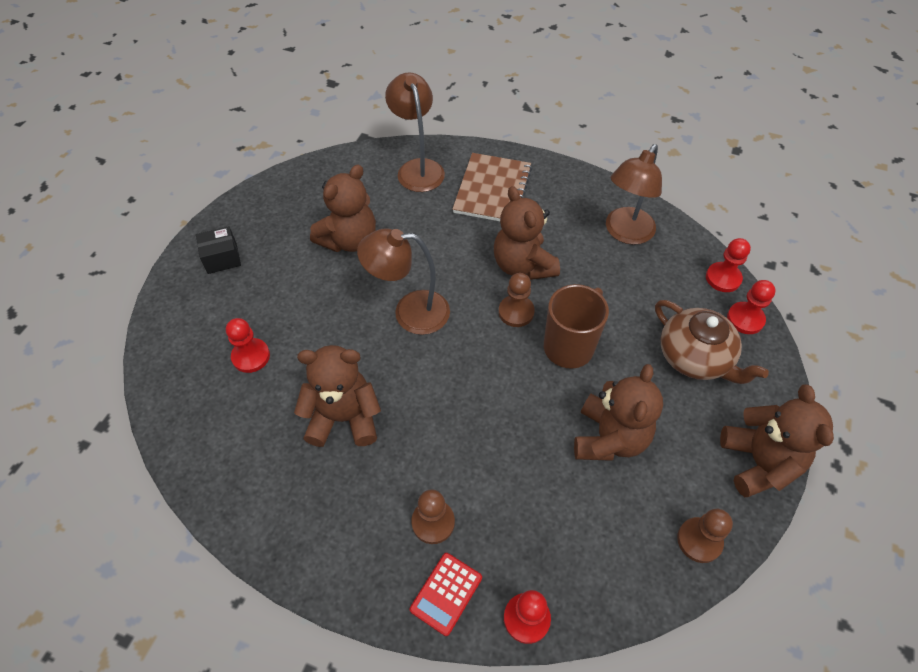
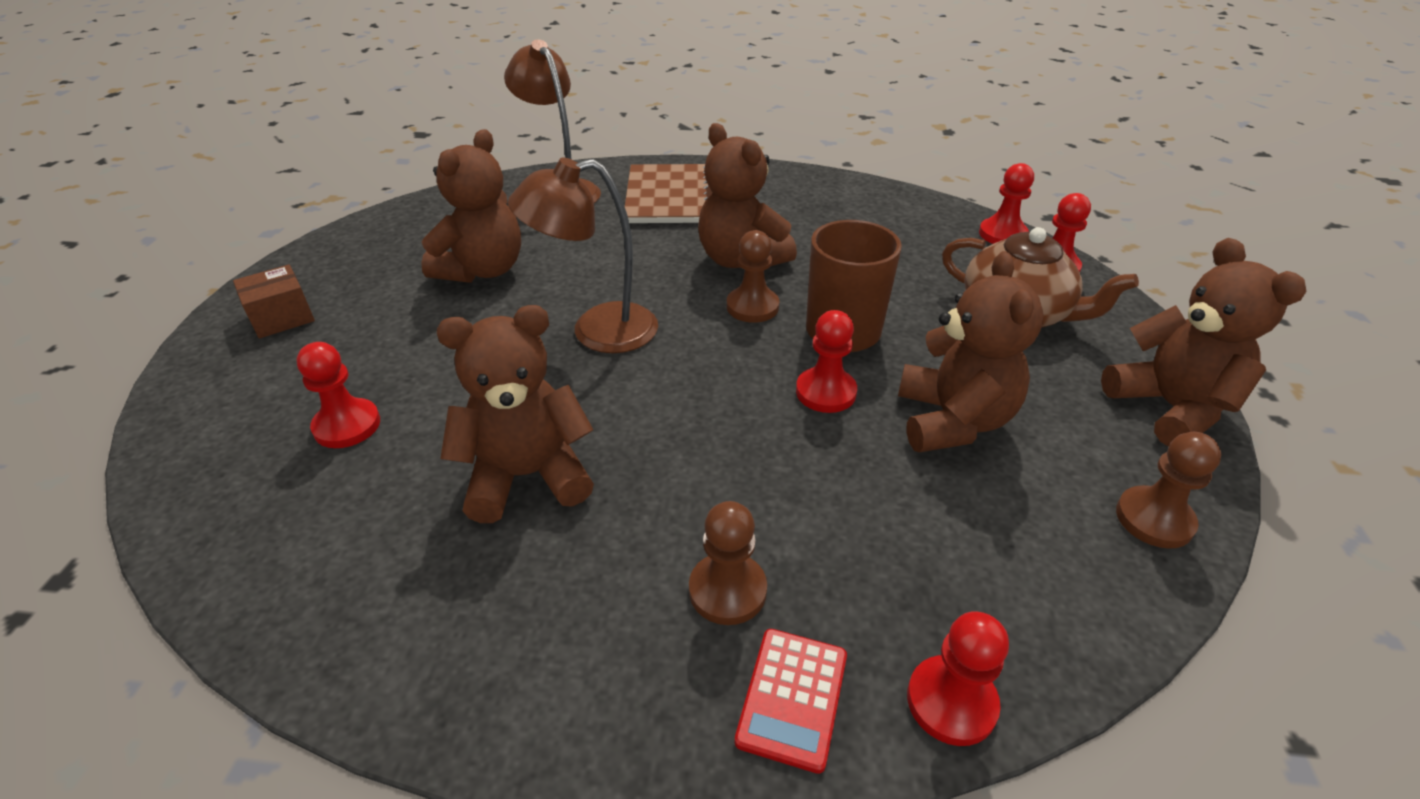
camera: 15 degrees left, 15 degrees down
black box [196,226,241,274] -> brown box [233,265,315,338]
brown lamp [606,144,662,245] -> none
none -> red pawn [796,310,857,413]

